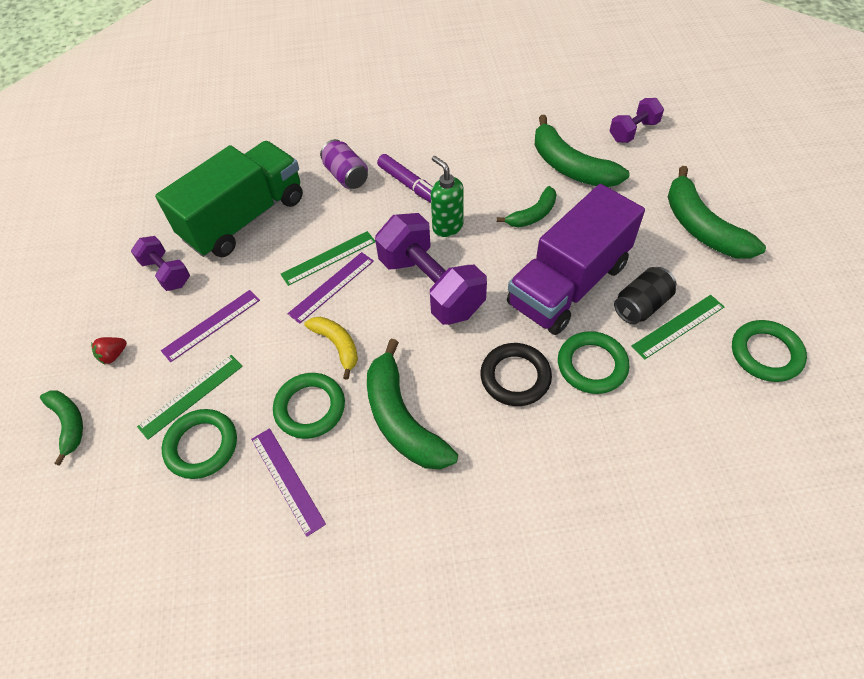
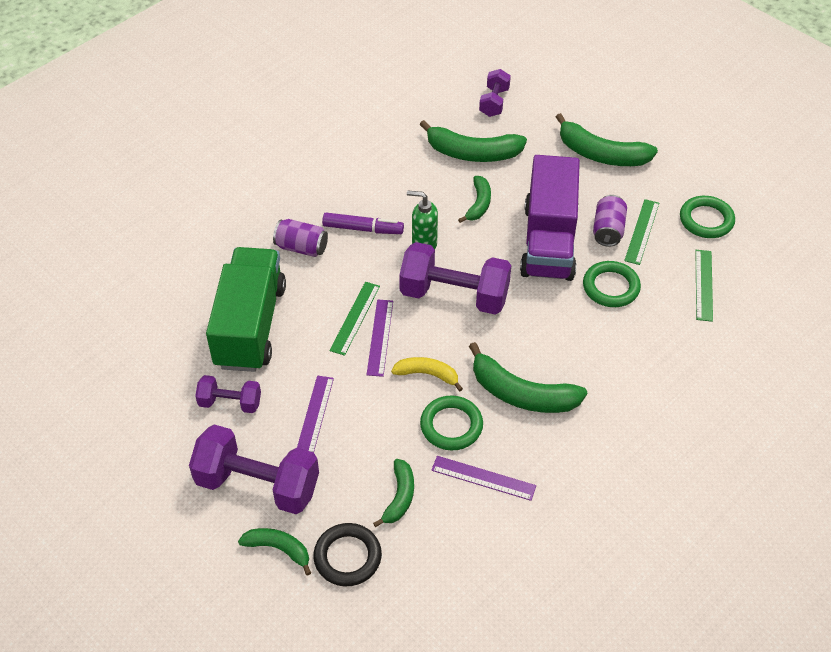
camera: 40 degrees left, 5 degrees down
red strawberry [91,337,127,364] -> purple dumbbell [189,424,319,514]
green ruler [137,355,243,440] -> green ruler moved to [695,250,713,322]
green ring [162,409,237,479] -> green banana [373,459,414,527]
black ring [480,343,552,406] -> black ring moved to [313,523,382,586]
black can [614,267,676,324] -> purple can [593,195,627,247]

